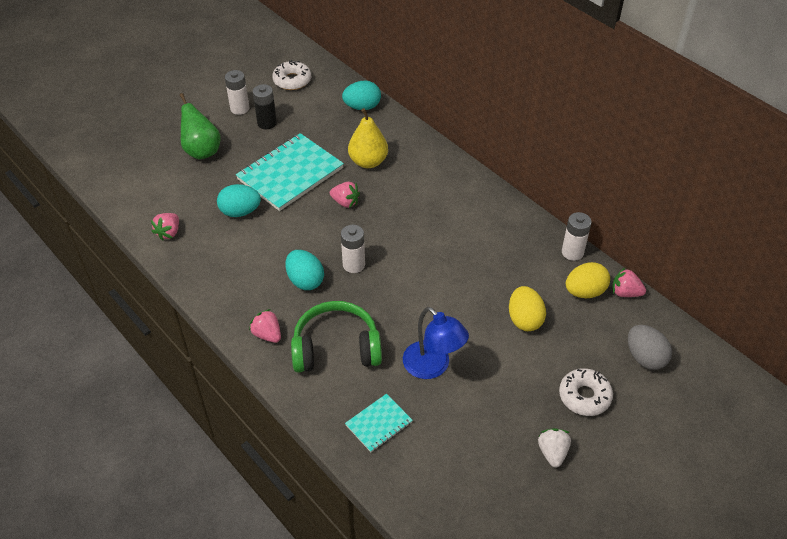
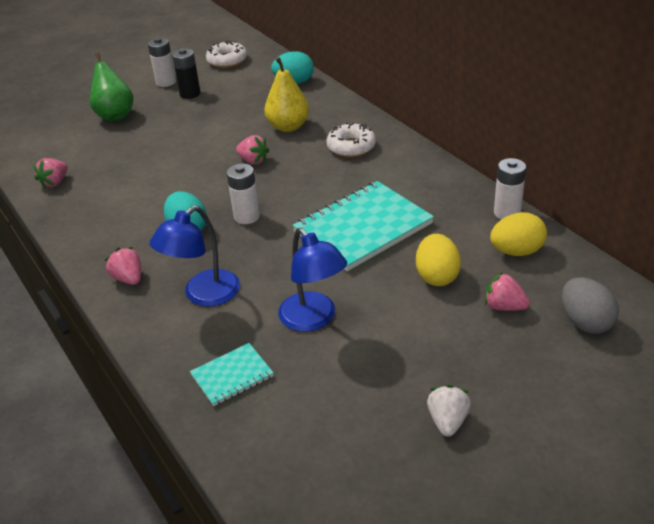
camera: 10 degrees right, 10 degrees down
turquoise egg [217,184,261,217] -> none
turquoise notebook [236,133,344,211] -> turquoise notebook moved to [292,181,434,271]
green headphones [291,301,382,373] -> blue lamp [150,206,240,306]
white donut [559,368,613,416] -> white donut moved to [326,123,376,157]
pink strawberry [612,268,646,297] -> pink strawberry moved to [485,272,530,311]

